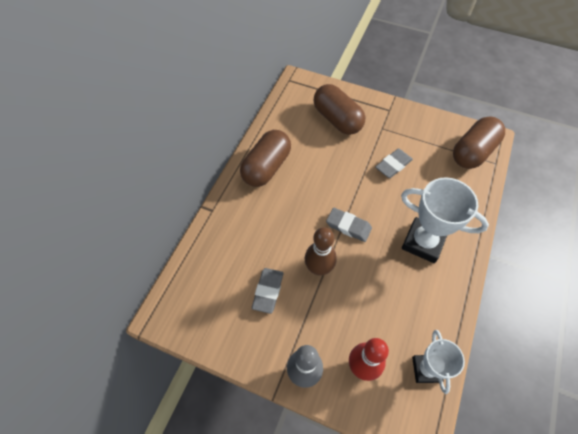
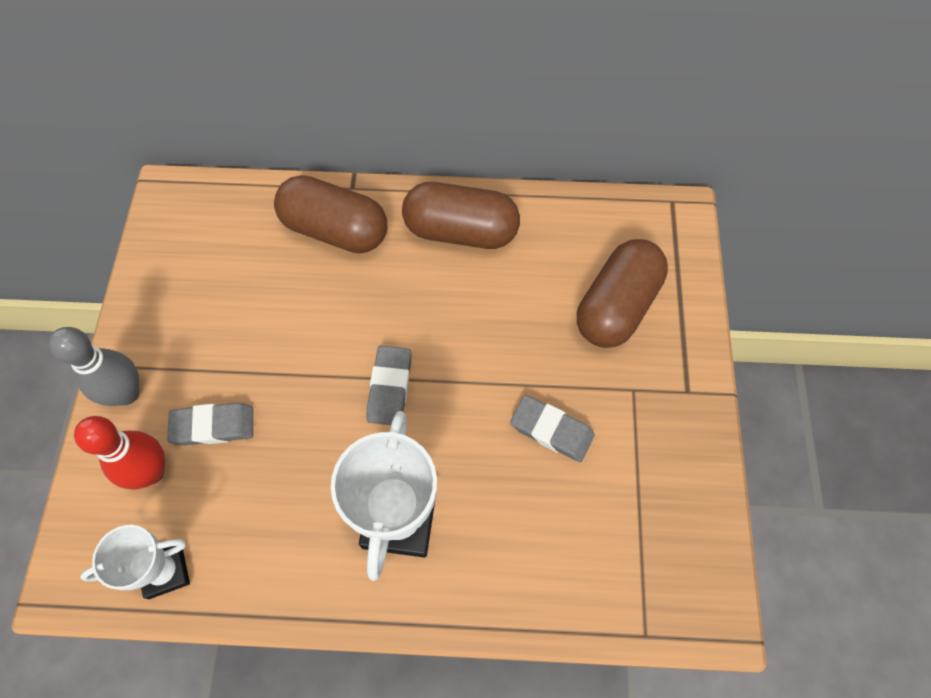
camera: 70 degrees right, 5 degrees up
grey eraser [252,268,283,314] -> grey eraser moved to [167,403,253,446]
brown bowling pin [305,227,337,276] -> none
brown capsule [453,116,505,169] -> brown capsule moved to [274,175,387,253]

